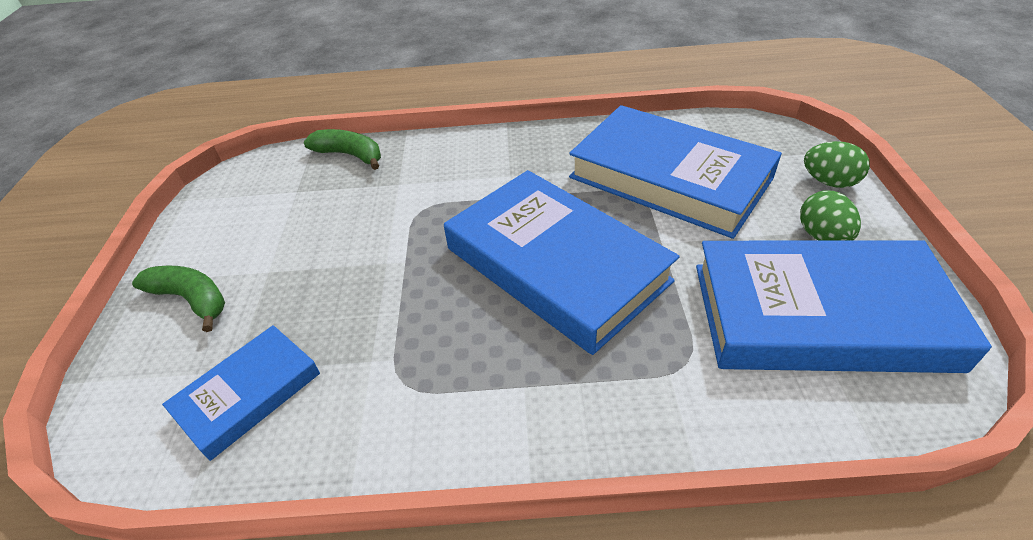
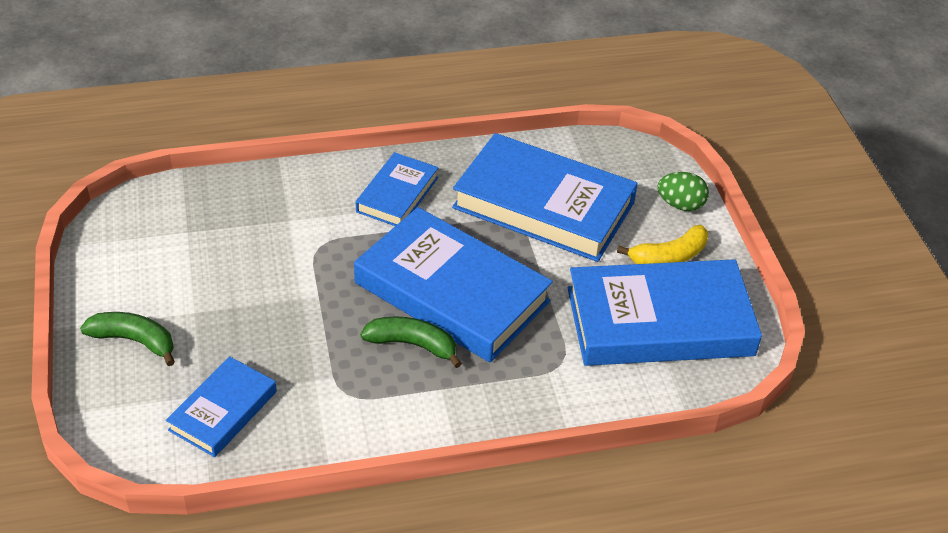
camera: 15 degrees left, 0 degrees up
green banana [304,129,381,170] -> green banana moved to [360,316,462,368]
green egg [800,190,861,241] -> yellow banana [617,225,708,264]
none -> blue book [356,152,439,226]

